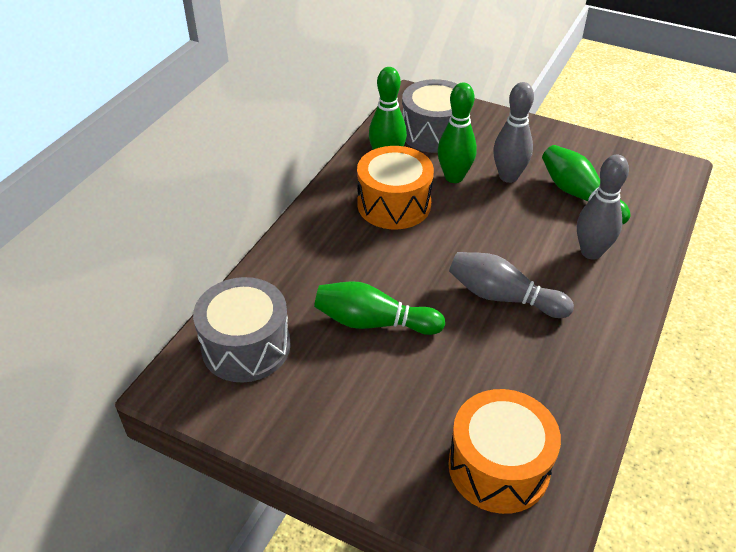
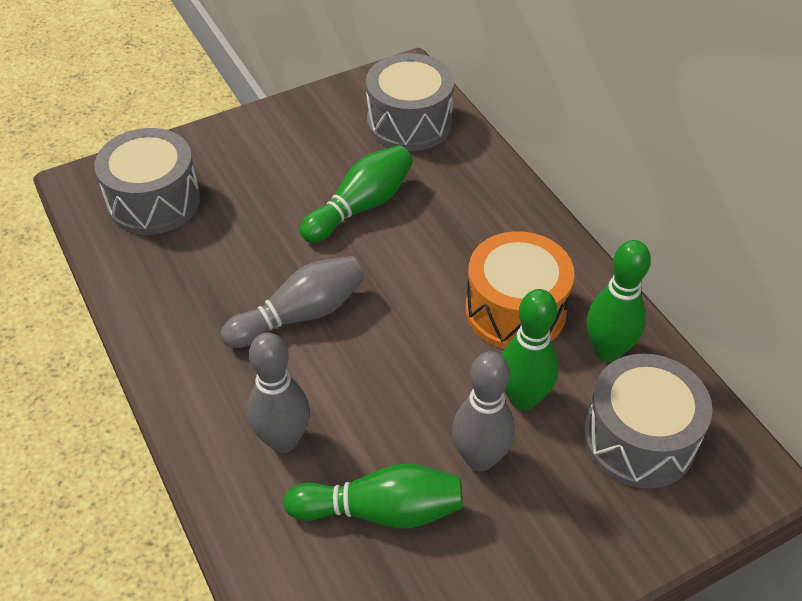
camera: 125 degrees right, 5 degrees up
orange drum [449,389,561,514] -> grey drum [95,128,200,235]

